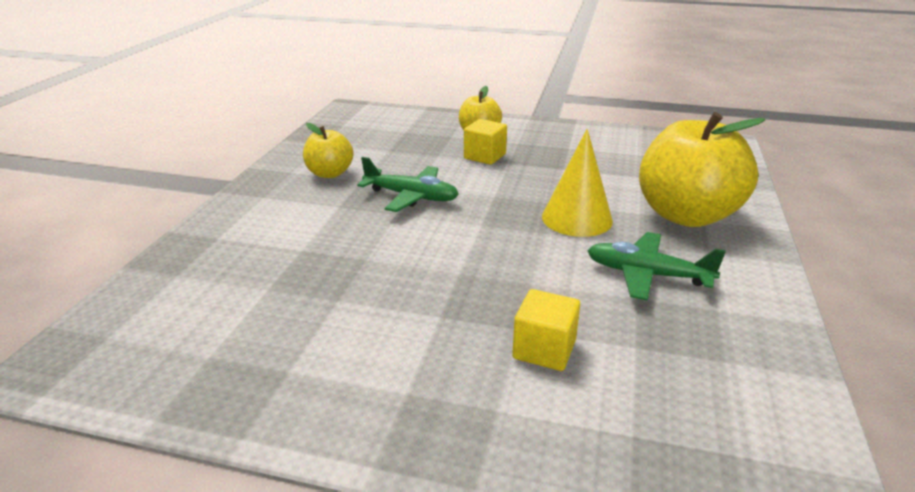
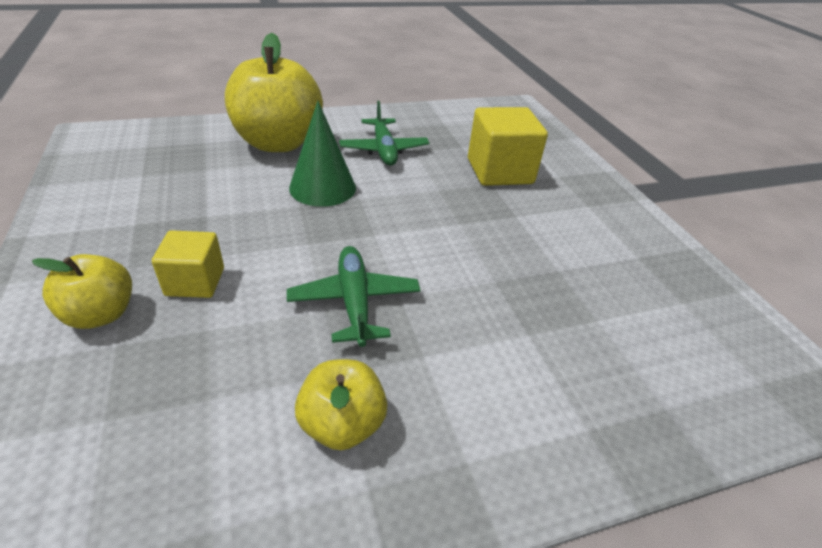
camera: 125 degrees left, 10 degrees up
yellow cube [512,289,580,371] -> yellow cube [468,107,548,186], size x1.66
yellow cone [542,129,613,237] -> green cone [289,101,356,207]

